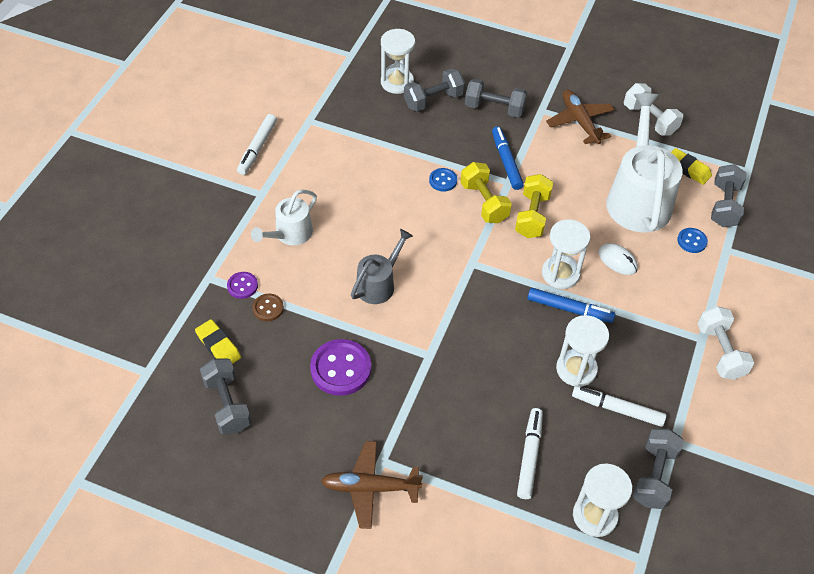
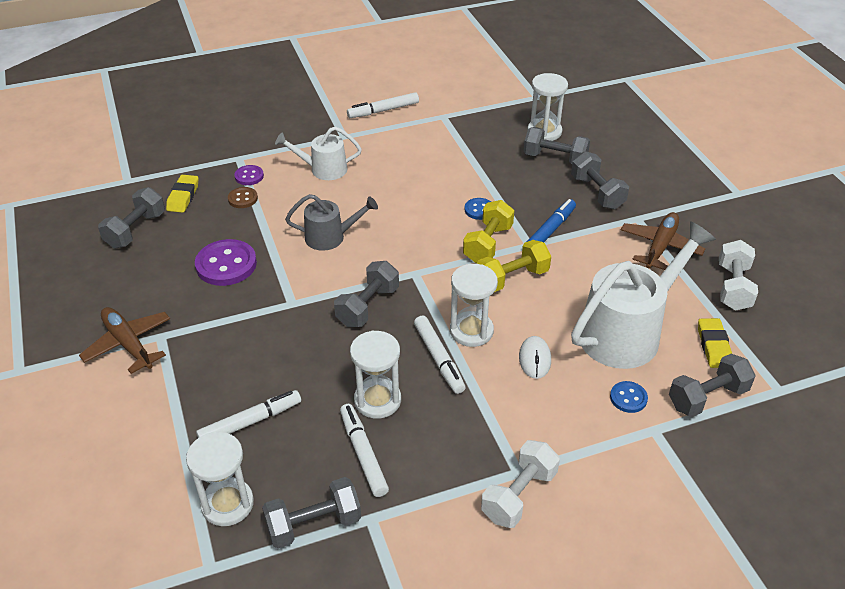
camera: 50 degrees right, 10 degrees down
blue marker [527,288,615,323] -> white marker [414,315,466,394]
none -> grey dumbbell [334,261,399,327]

